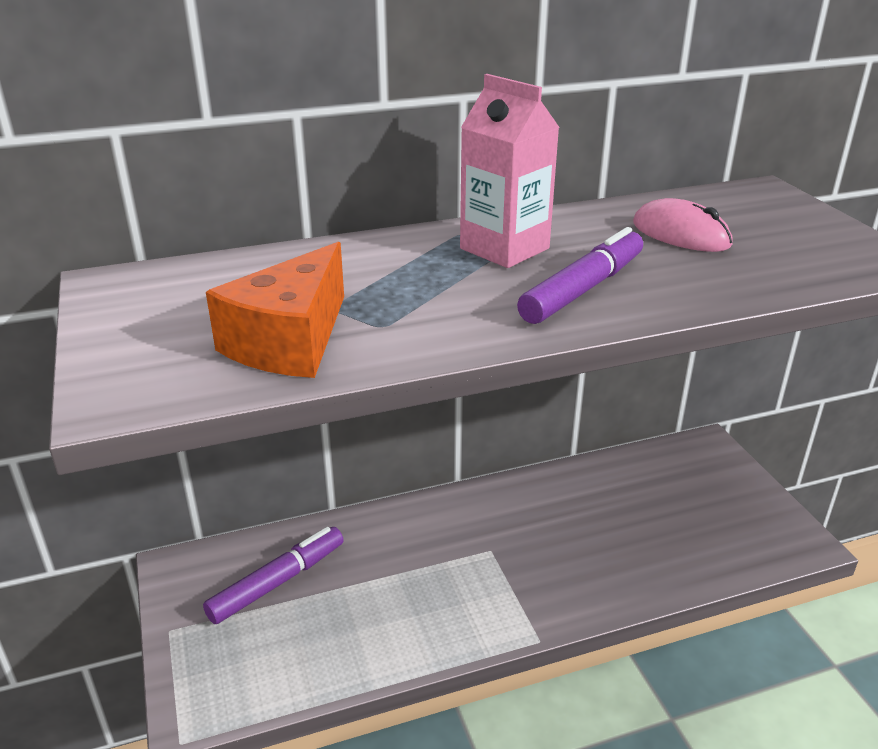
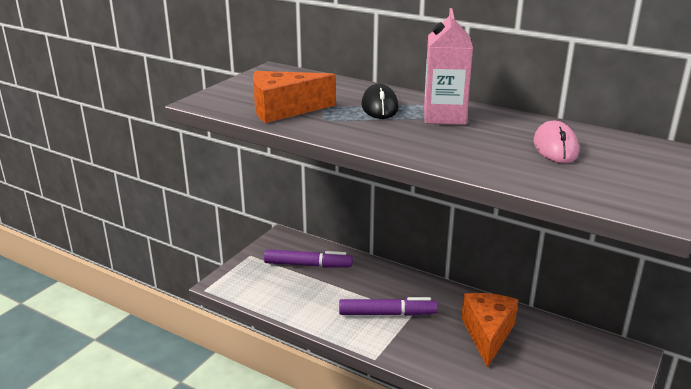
camera: 50 degrees right, 5 degrees down
purple marker [517,227,643,324] -> purple marker moved to [339,297,438,316]
none -> black mouse [362,84,399,119]
none -> orange cheese [461,293,518,368]

